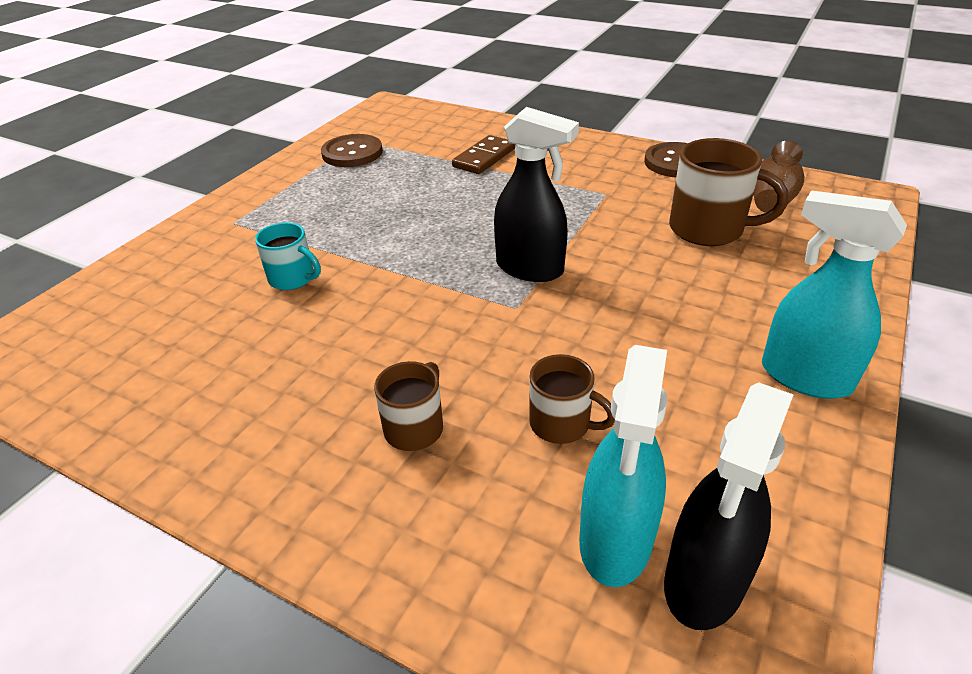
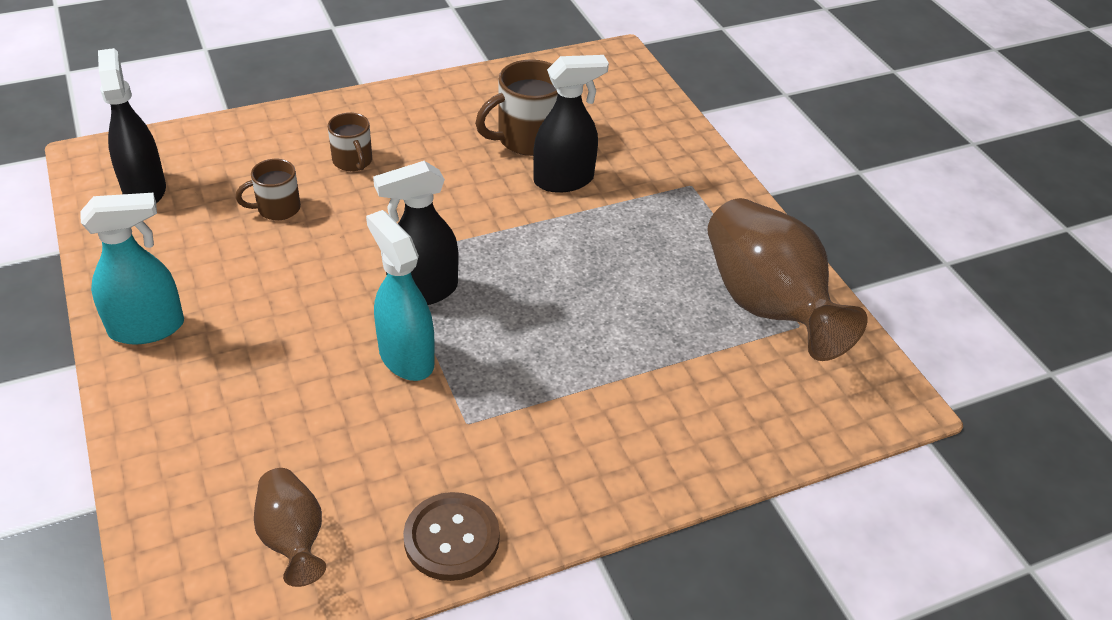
camera: 125 degrees right, 5 degrees up
turquoise mug [255,222,321,290] -> black spray bottle [533,55,609,193]
brown button [321,134,383,167] -> brown vase [707,198,867,361]
brown domino [452,135,515,174] -> none
turquoise spray bottle [579,345,668,587] -> turquoise spray bottle moved to [366,210,435,381]
brown mug [669,138,788,246] -> brown mug moved to [475,59,558,156]

